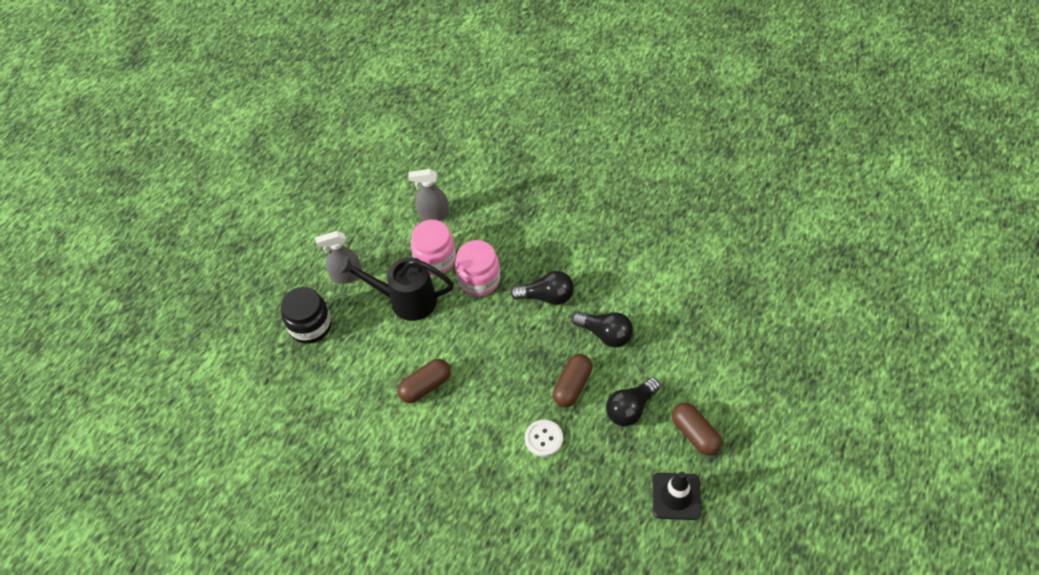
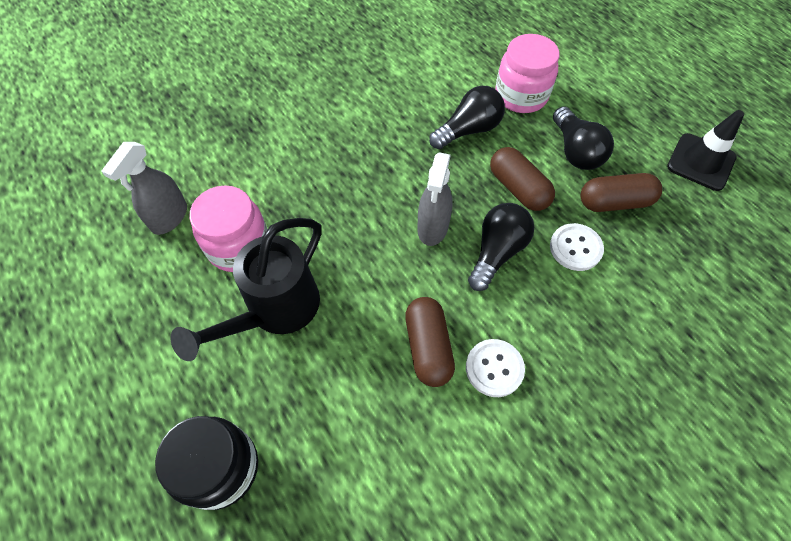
camera: 65 degrees left, 5 degrees up
grey spray bottle [315,231,362,284] -> grey spray bottle moved to [417,152,453,246]
pink jar [455,240,500,296] -> pink jar moved to [495,34,559,113]
black light bulb [510,271,574,305] -> black light bulb moved to [468,203,534,291]
brown capsule [672,403,722,456] -> brown capsule moved to [581,173,662,212]
none -> white button [466,339,525,397]

